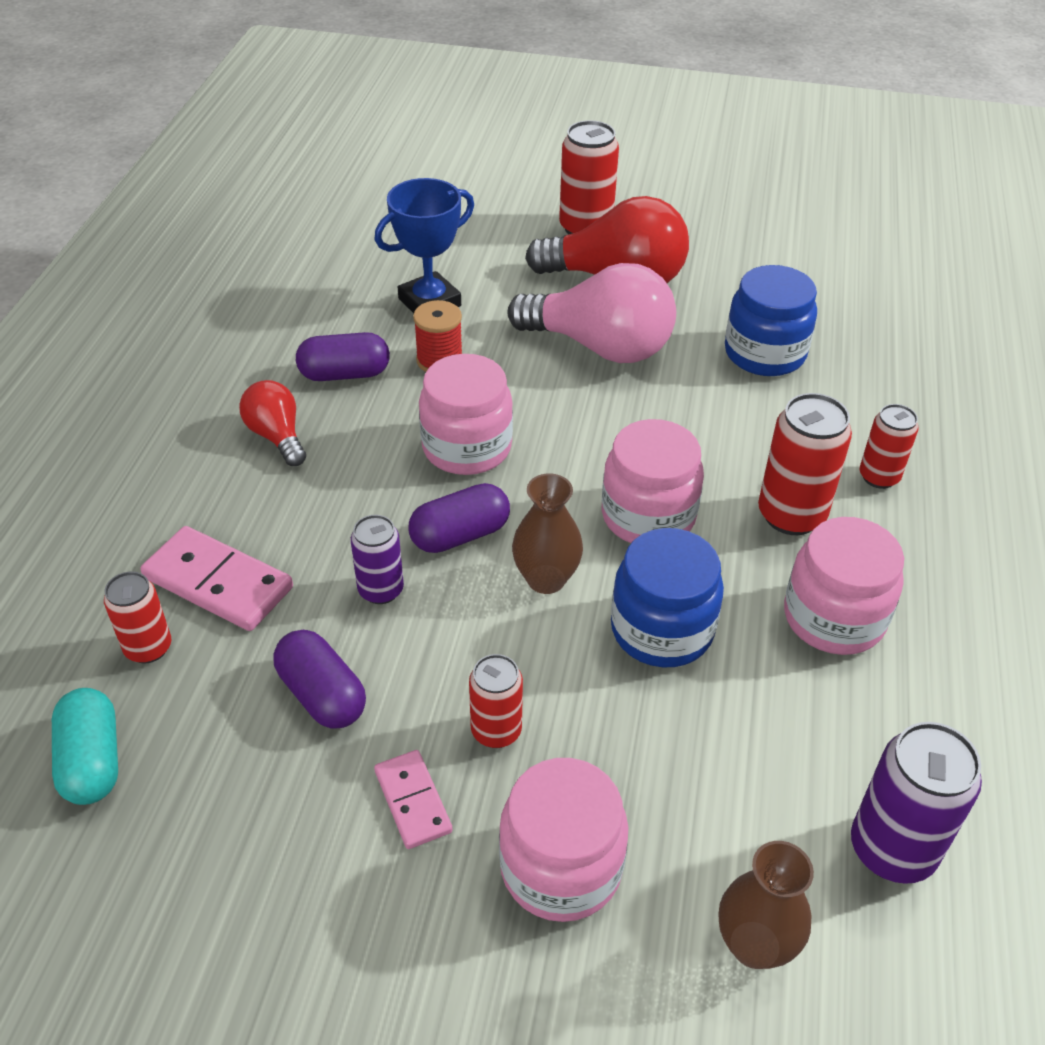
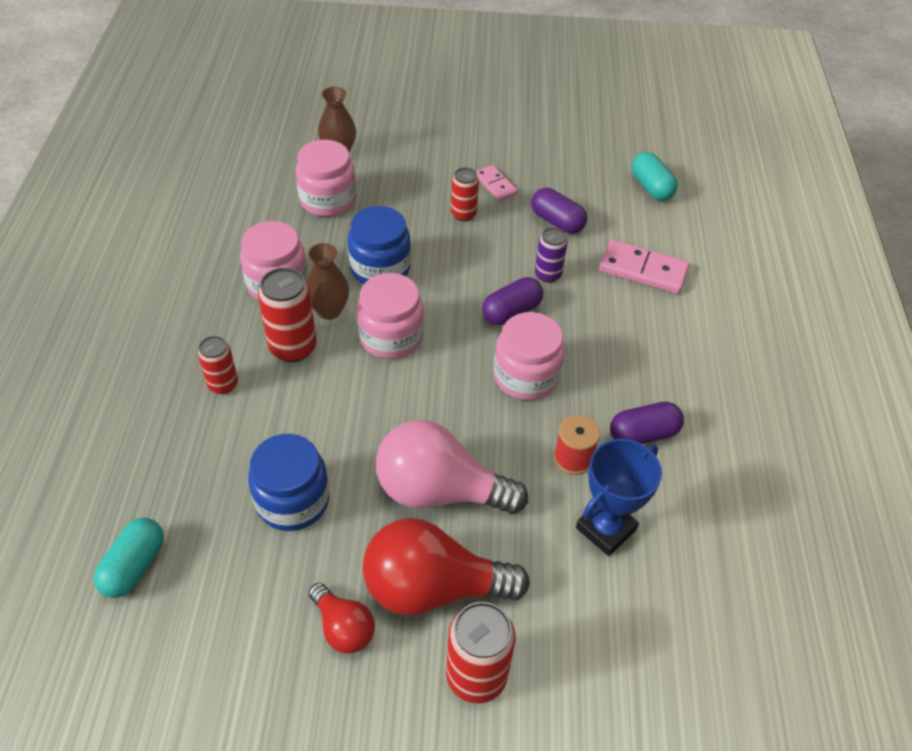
camera: 170 degrees right, 5 degrees up
red can [104,571,171,663] -> none
red light bulb [239,380,306,466] -> red light bulb moved to [308,582,375,653]
pink jar [499,758,629,922] -> pink jar moved to [296,140,356,217]
brown vase [512,473,583,594] -> brown vase moved to [306,243,349,320]
purple can [851,722,982,884] -> none
none -> turquoise capsule [94,518,164,598]

